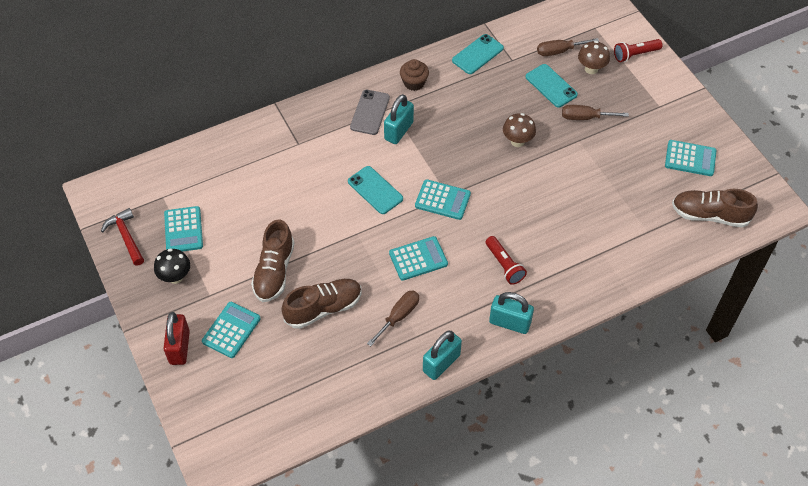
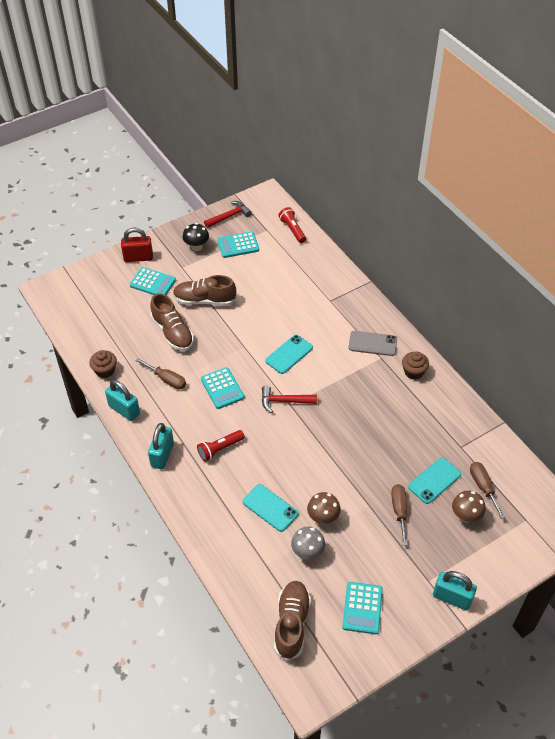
camera: 85 degrees right, 5 degrees down
turquoise padlock [384,94,414,144] -> turquoise padlock moved to [433,571,477,611]
turquoise calculator [415,179,471,220] -> red hammer [262,386,317,413]
turquoise phone [452,34,504,74] -> turquoise phone moved to [243,484,298,532]
brown mushroom [503,113,536,147] -> brown mushroom moved to [307,492,341,524]
red flashlight [614,39,662,62] -> red flashlight moved to [279,207,306,243]
none -> brown cupcake [89,350,117,378]
none -> grey mushroom [291,527,325,560]

